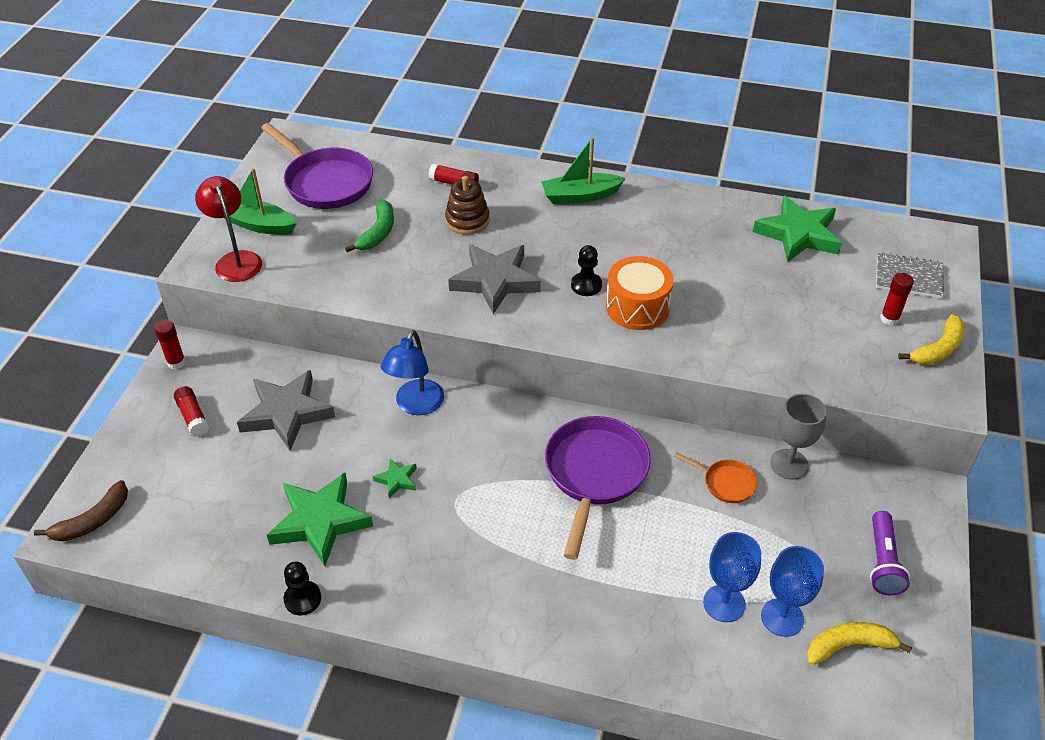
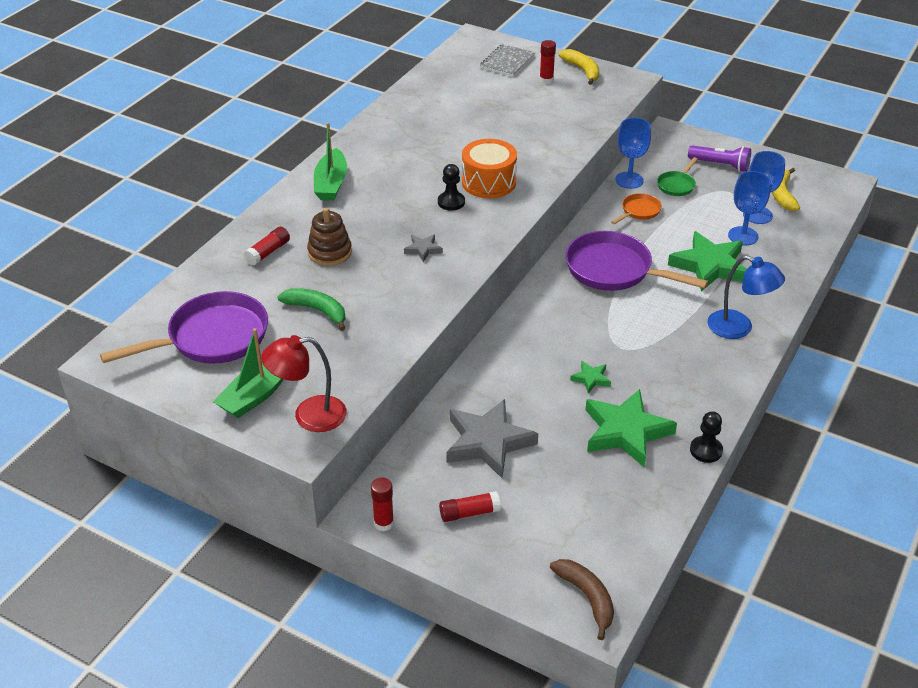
camera: 75 degrees left, 5 degrees down
blue lamp [381,330,444,415] -> blue lamp moved to [708,255,785,339]
grey star [448,244,541,314] -> grey star [404,234,443,262], size x0.46
green star [753,196,842,263] -> green star moved to [668,231,747,291]
grey goblet [770,394,827,480] -> blue goblet [615,118,651,189]
none -> green pan [657,157,697,196]

